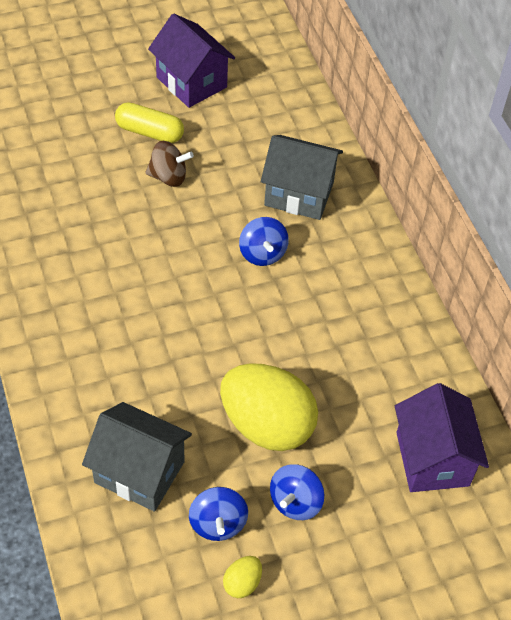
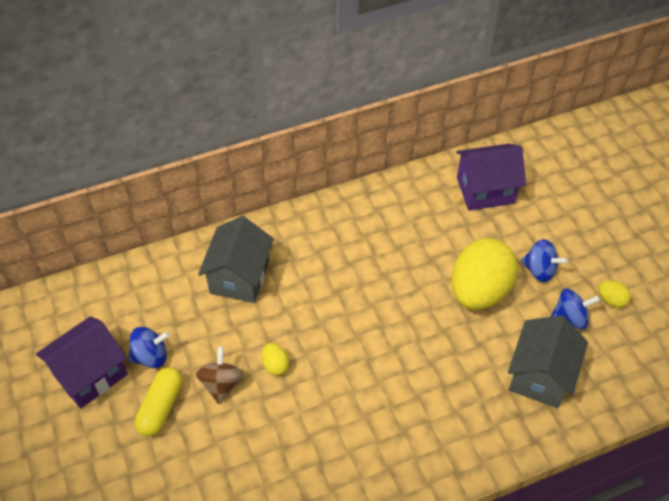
camera: 90 degrees left, 0 degrees up
blue spinning top [239,217,289,266] -> blue spinning top moved to [128,327,170,368]
none -> yellow egg [262,343,289,376]

